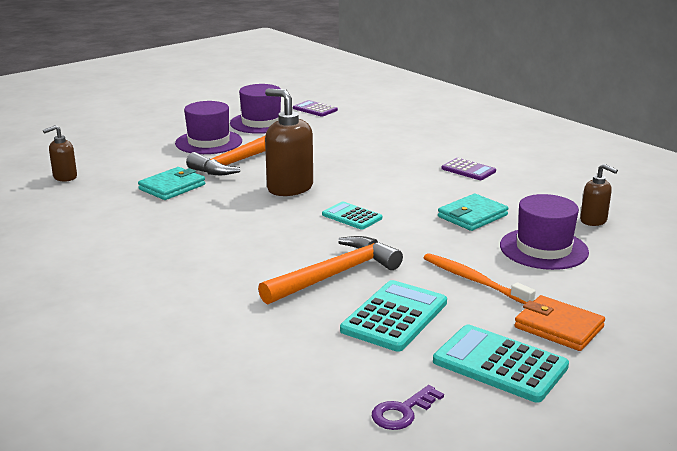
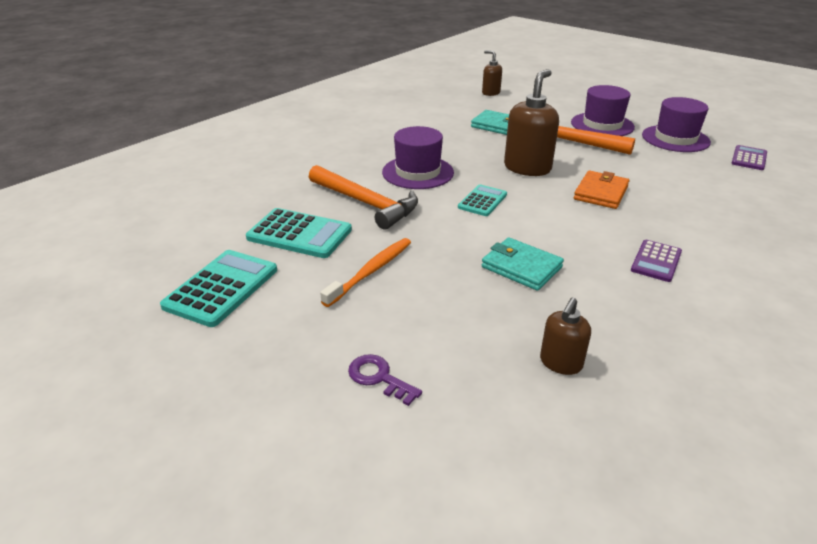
camera: 80 degrees right, 10 degrees up
purple key [372,385,444,430] -> purple key moved to [348,354,422,406]
purple hat [500,194,589,270] -> purple hat moved to [382,126,454,189]
orange wallet [514,295,605,351] -> orange wallet moved to [574,171,629,209]

